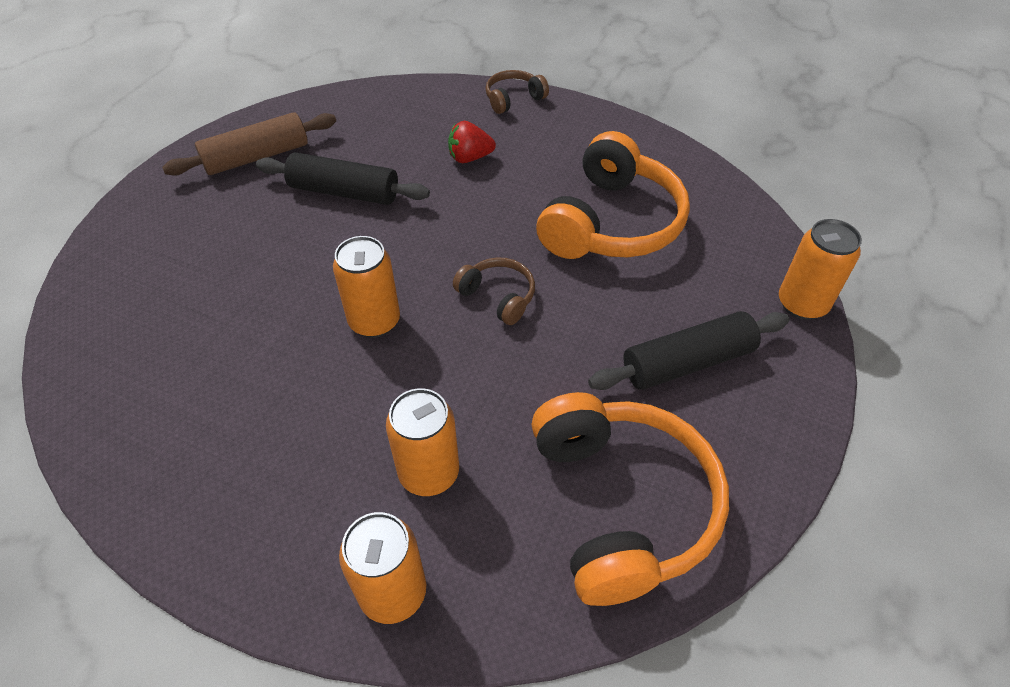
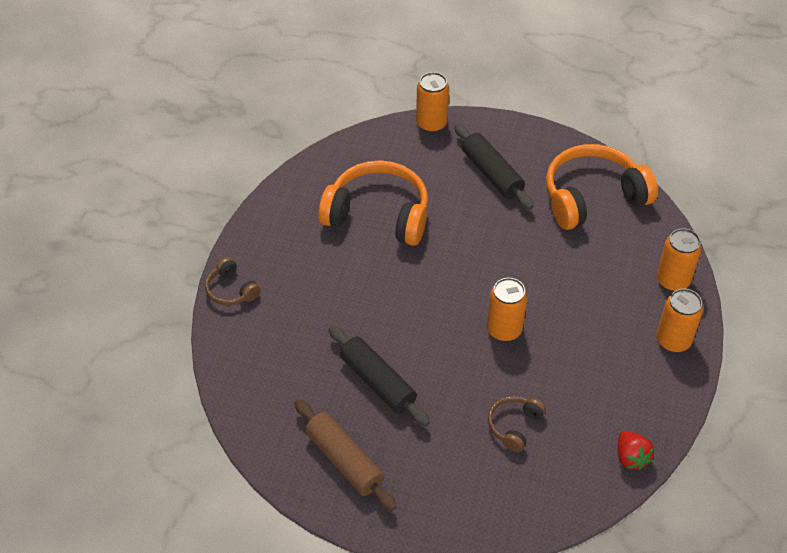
camera: 100 degrees left, 0 degrees up
black rolling pin [256,152,430,205] -> black rolling pin turned 45 degrees counterclockwise [329,326,430,426]
orange can [386,388,459,496] -> orange can moved to [656,289,703,353]
red strawberry [448,121,496,163] -> red strawberry moved to [618,431,654,470]
brown headphones [453,257,535,325] -> brown headphones moved to [488,396,546,452]

